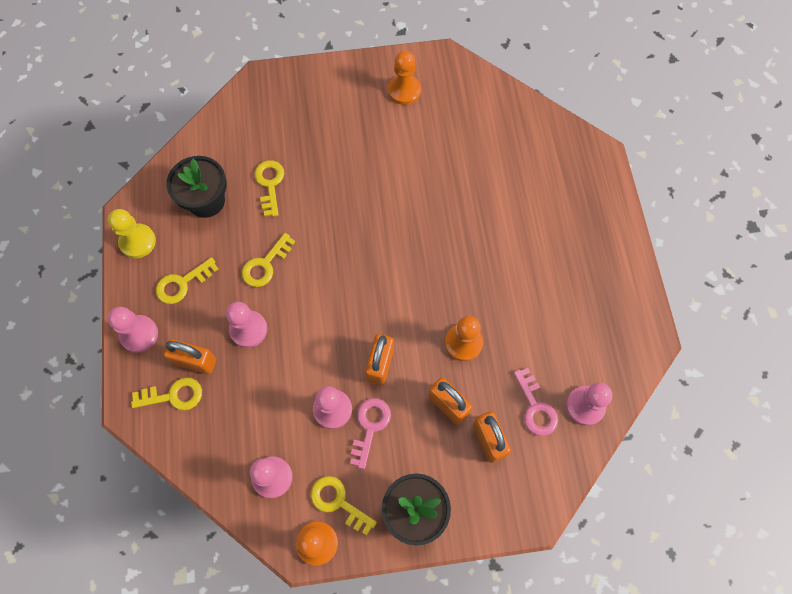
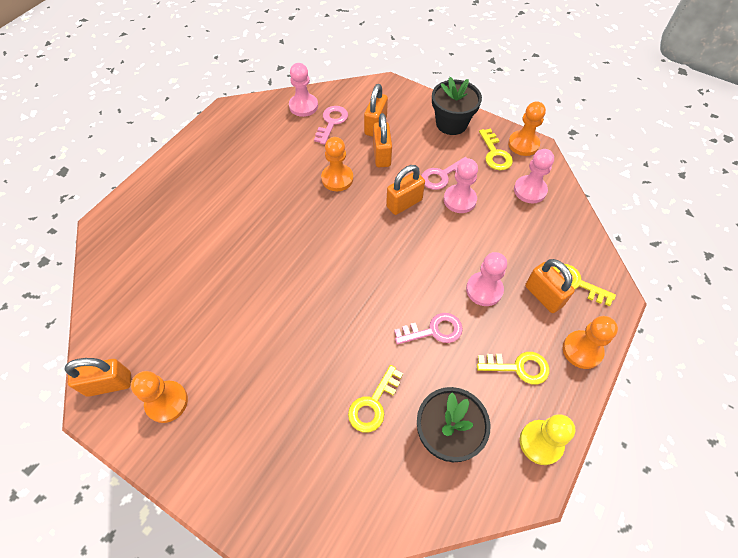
camera: 140 degrees left, 10 degrees down
pink pawn [108,307,158,353] -> orange pawn [563,316,618,369]
yellow key [242,233,295,287] -> pink key [394,313,463,344]
none -> orange padlock [65,358,131,397]

